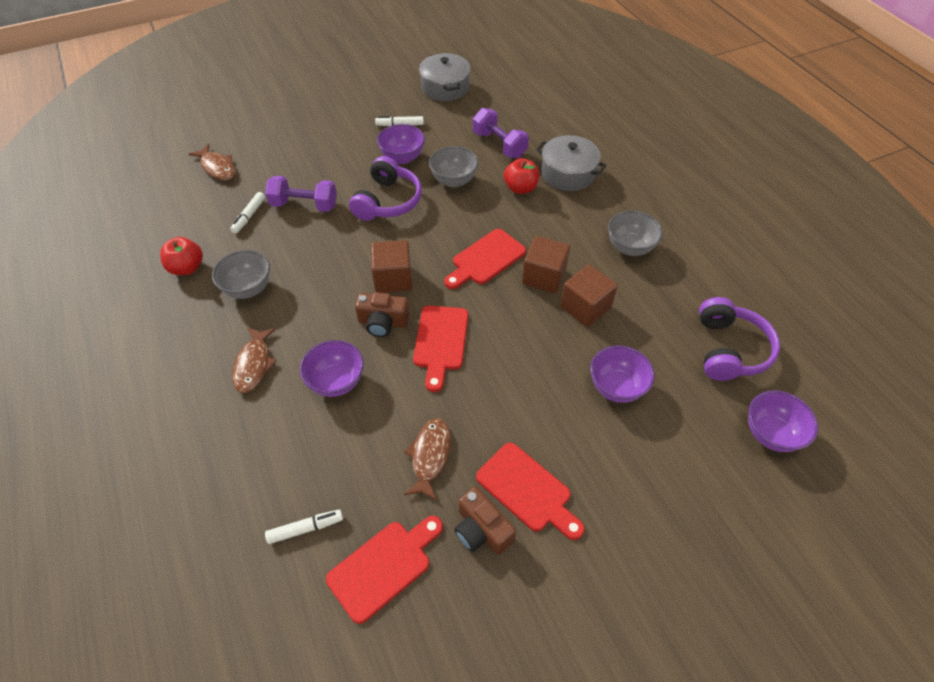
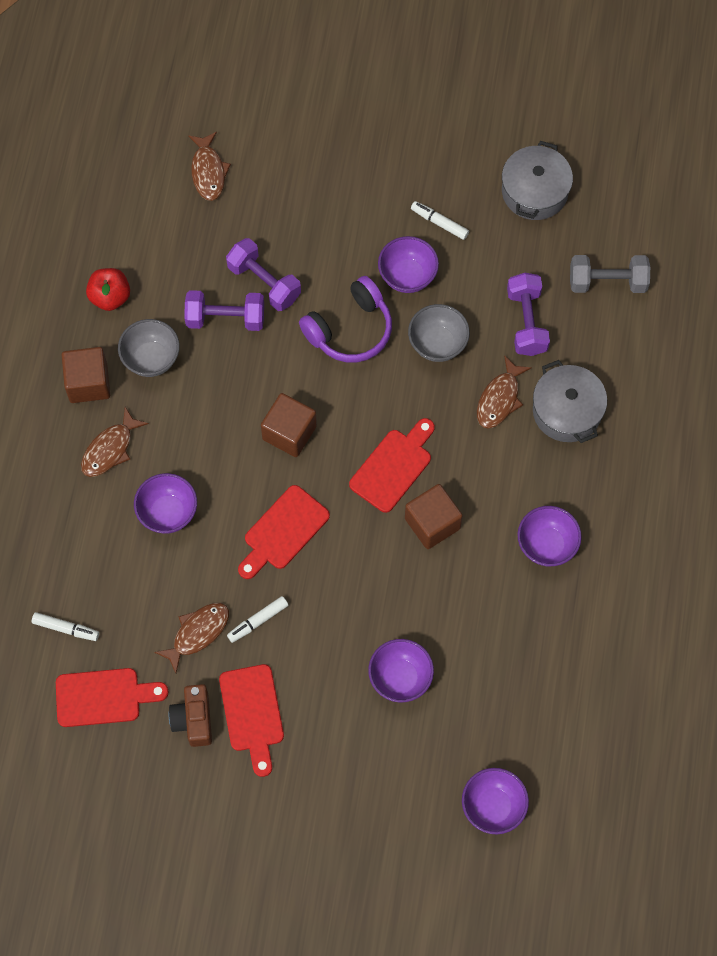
camera: 35 degrees right, 15 degrees up
white marker [230,192,265,234] -> white marker moved to [227,596,288,643]
brown camera [355,292,409,337] -> none
red cutting board [444,229,526,289] -> red cutting board turned 135 degrees clockwise [349,418,435,513]
red apple [504,158,539,194] -> brown fish [477,355,532,429]
brown cube [560,265,618,327] -> brown cube moved to [62,347,110,403]
grey bowl [608,211,663,256] -> purple bowl [517,506,582,566]
purple headphones [699,297,780,381] -> none
none -> purple dumbbell [184,290,264,331]
none -> grey dumbbell [570,255,650,293]

